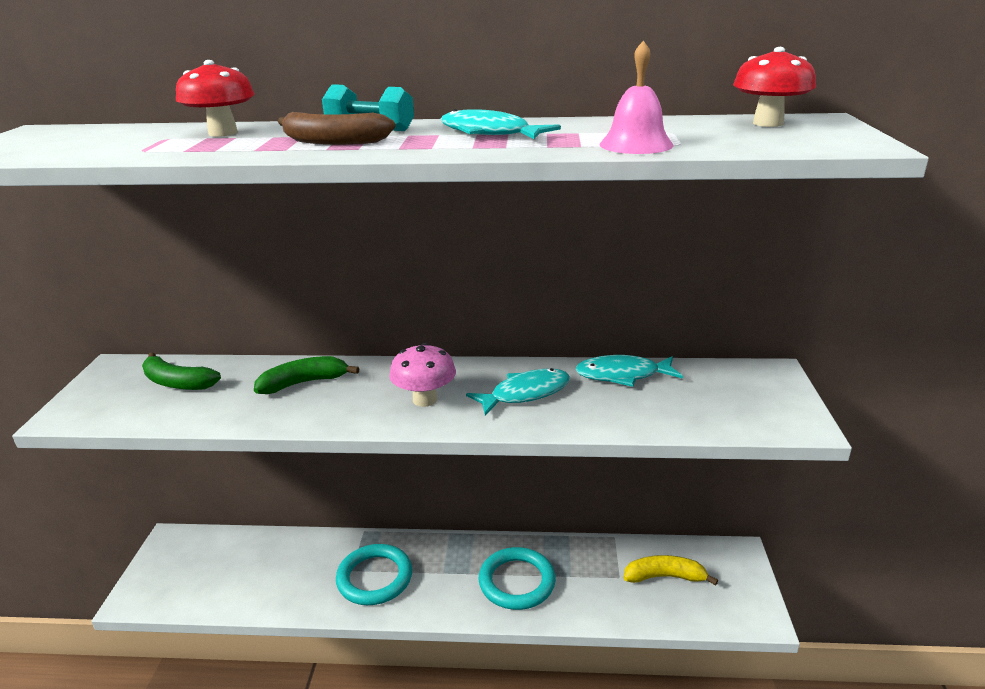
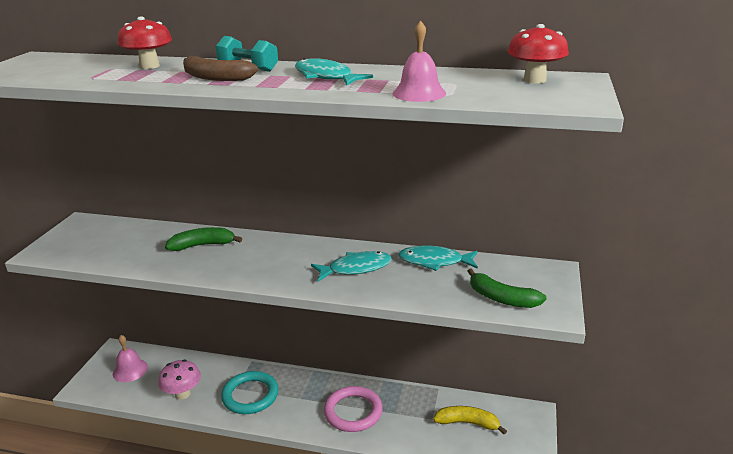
camera: 10 degrees right, 0 degrees up
green banana [142,352,221,390] -> green banana moved to [467,268,547,308]
pink mushroom [389,343,456,407] -> pink mushroom moved to [158,360,201,400]
turquoise ring [478,547,556,610] -> pink ring [324,386,383,432]
none -> pink bell [113,335,148,382]

